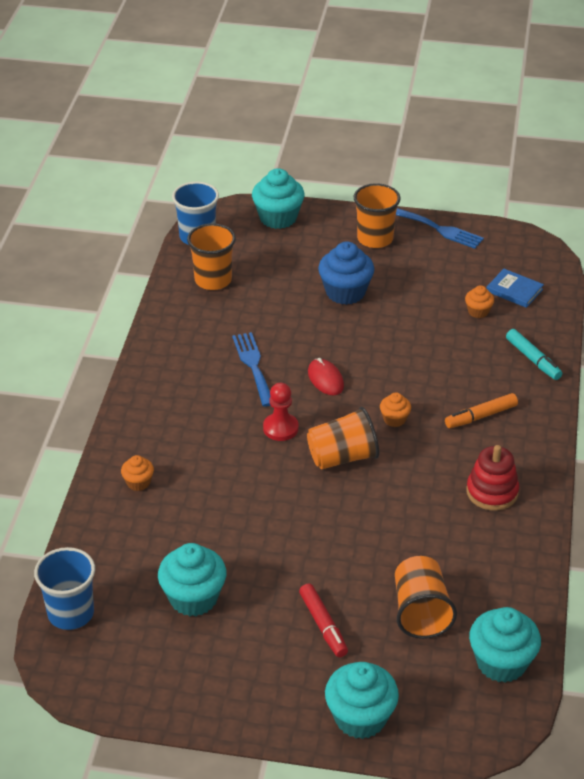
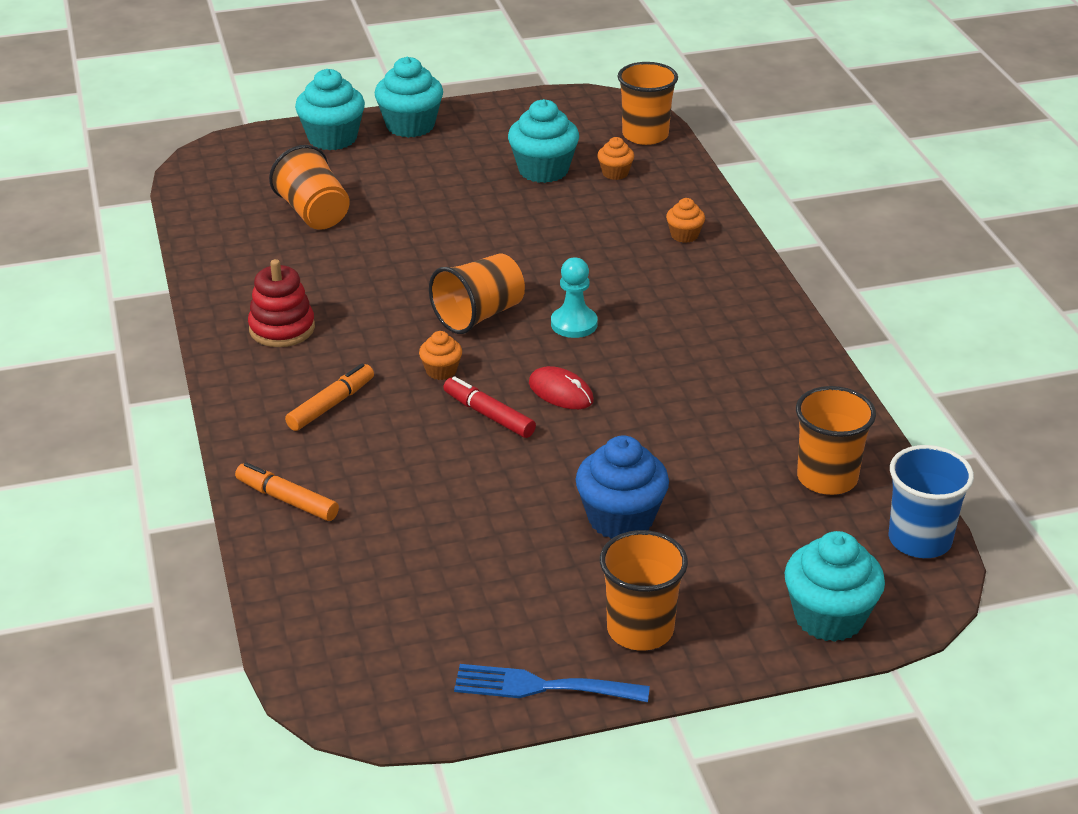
camera: 155 degrees right, 5 degrees down
blue cup [34,547,95,630] -> orange cup [617,62,678,145]
blue fork [232,332,271,407] -> none
red pawn [263,383,299,441] -> turquoise pawn [551,257,598,338]
red marker [299,583,348,657] -> red marker moved to [443,376,536,438]
orange cupcake [465,285,494,318] -> orange cupcake moved to [597,137,634,180]
turquoise cupcake [469,607,541,683] -> turquoise cupcake moved to [375,57,443,138]
blue book [487,269,544,308] -> none
turquoise marker [506,329,562,380] -> orange marker [235,462,339,521]

